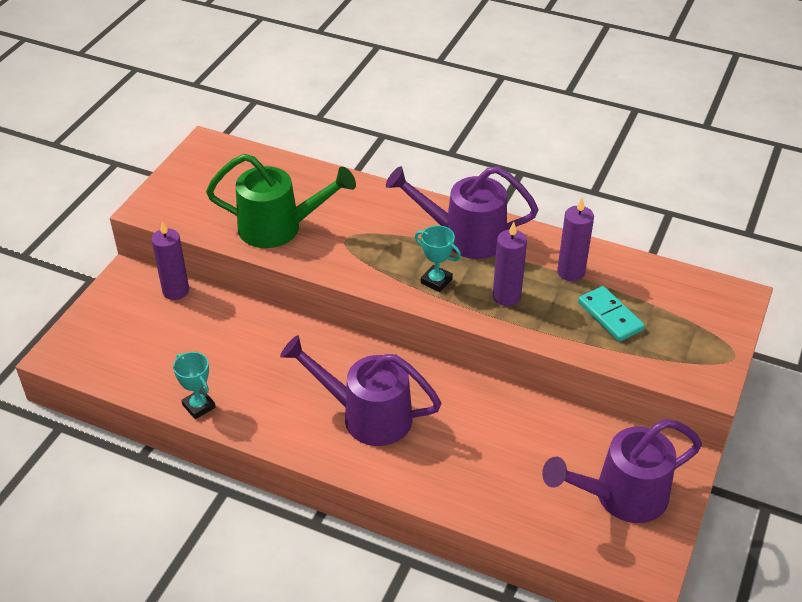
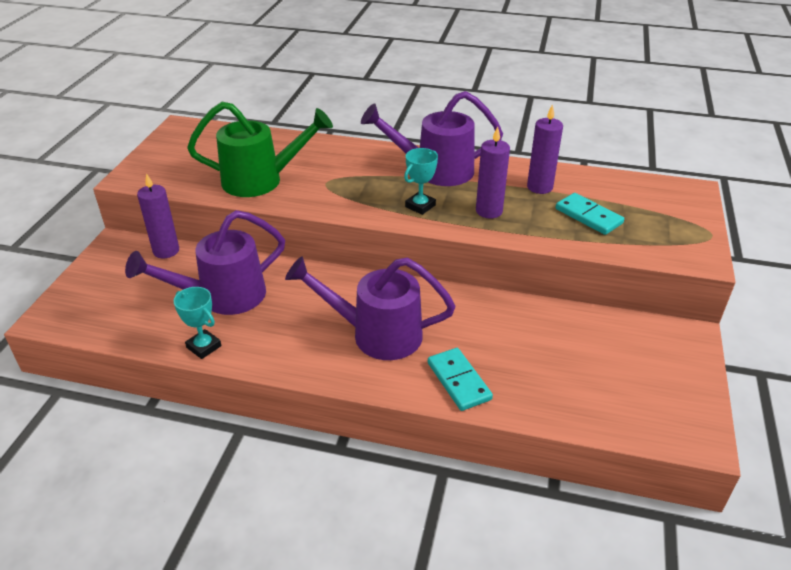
camera: 10 degrees left, 5 degrees down
turquoise trophy [415,225,461,292] -> turquoise trophy turned 75 degrees counterclockwise [404,148,438,215]
purple watering can [542,419,702,523] -> purple watering can moved to [125,210,285,315]
none -> turquoise domino [428,348,493,411]

